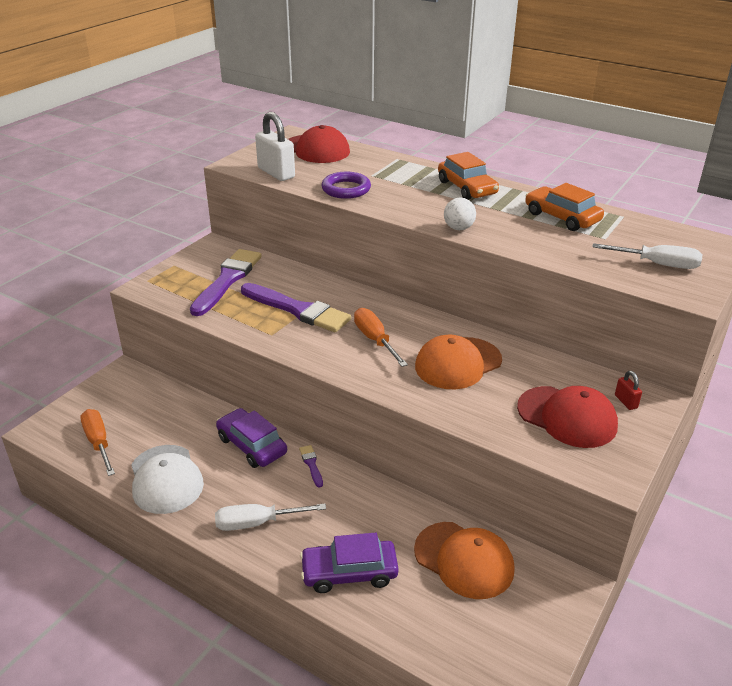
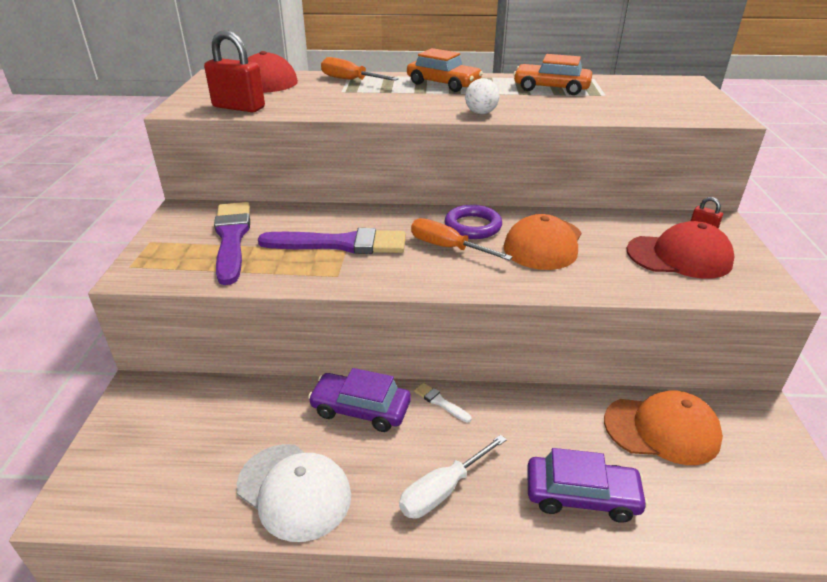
camera: 30 degrees left, 0 degrees up
orange screwdriver [80,409,115,476] -> orange screwdriver moved to [321,57,399,81]
white padlock [255,112,295,181] -> red padlock [204,30,265,112]
purple brush [299,445,323,488] -> white brush [414,383,471,422]
purple car [300,533,399,593] -> purple car turned 135 degrees counterclockwise [527,448,648,523]
purple ring [321,172,371,199] -> purple ring moved to [445,205,502,239]
white screwdriver [592,243,703,269] -> none

